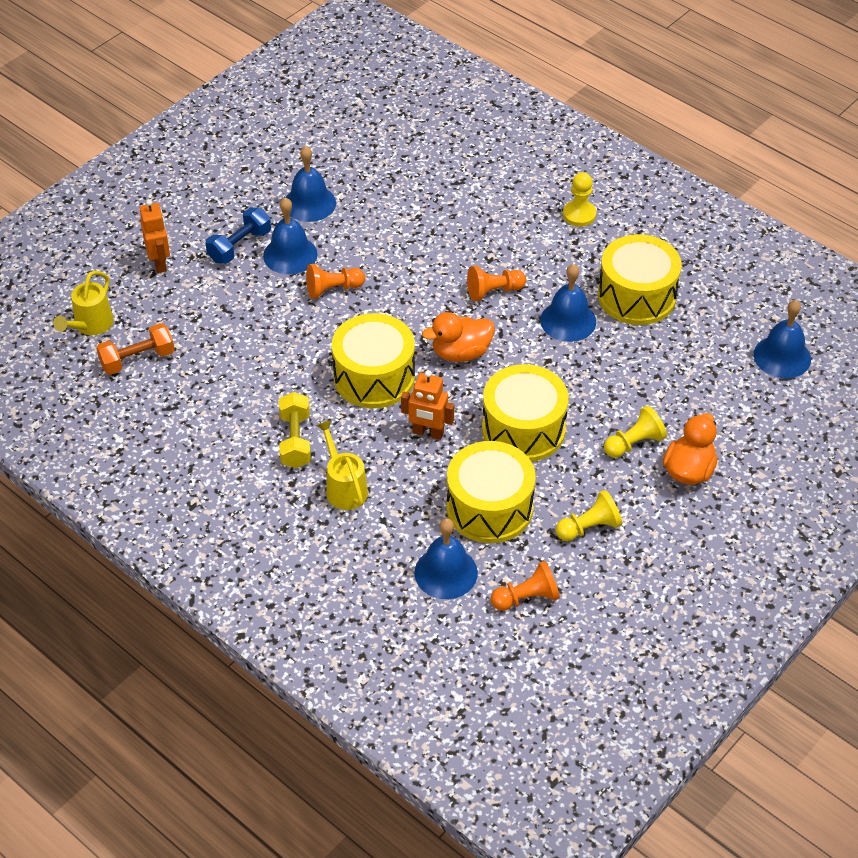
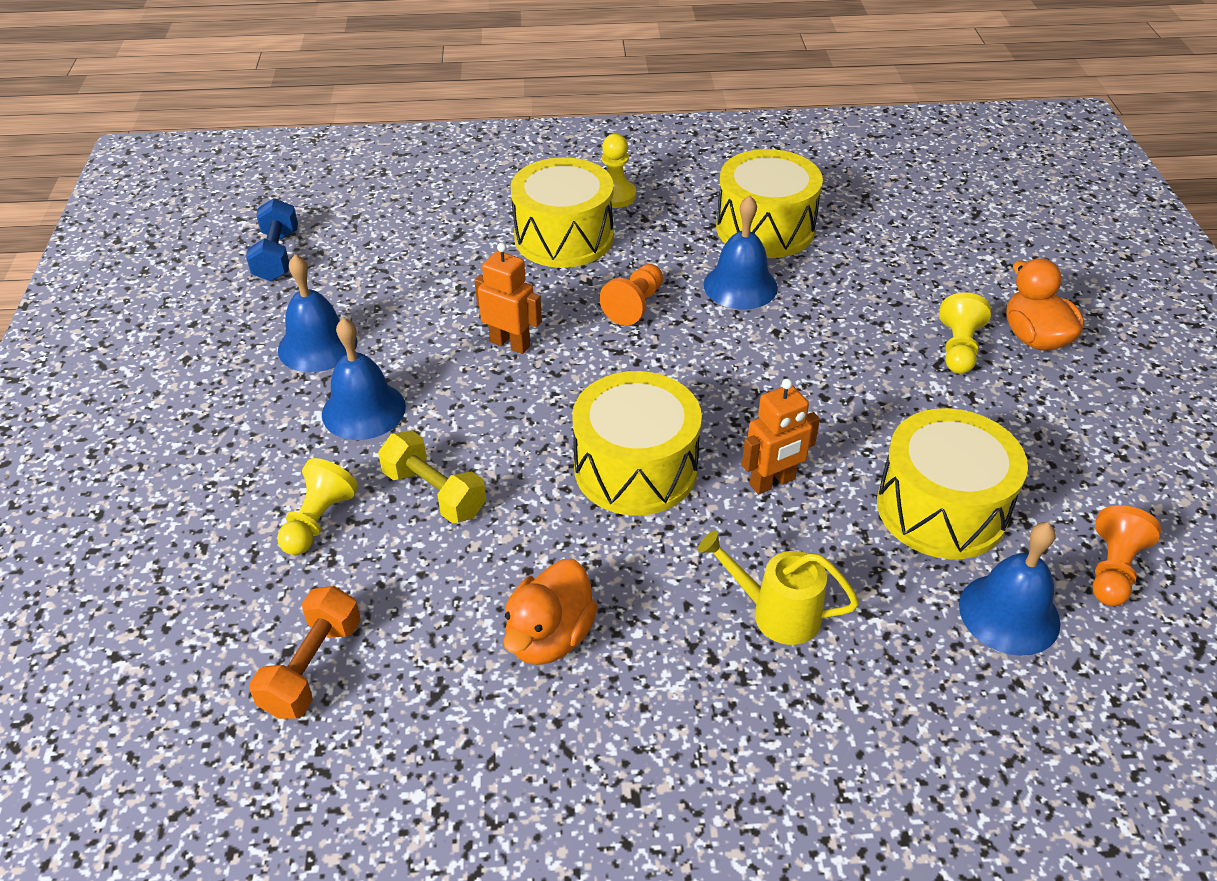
camera: 45 degrees left, 5 degrees down
yellow watering can [53,271,114,335] -> none
orange robot [140,199,170,273] -> orange robot moved to [474,243,542,354]
blue dumbbell [206,207,271,264] -> blue dumbbell moved to [246,198,298,281]
yellow dumbbell [279,392,311,468] -> yellow dumbbell moved to [378,431,486,523]
orange pawn [306,264,365,299] -> none
orange duck [422,312,495,362] -> orange duck moved to [503,559,598,665]
yellow drum [482,364,569,462] -> yellow drum moved to [510,157,614,268]
yellow pawn [556,490,622,541] -> yellow pawn moved to [277,458,358,555]
blue bell [754,300,811,378] -> none

